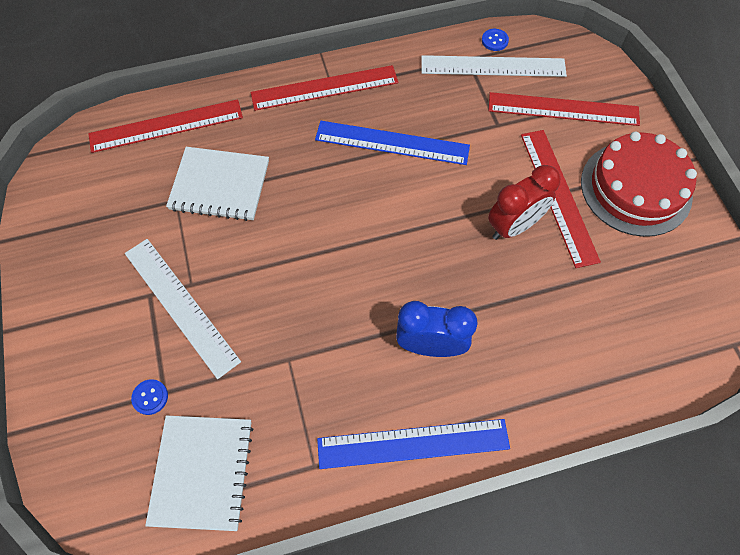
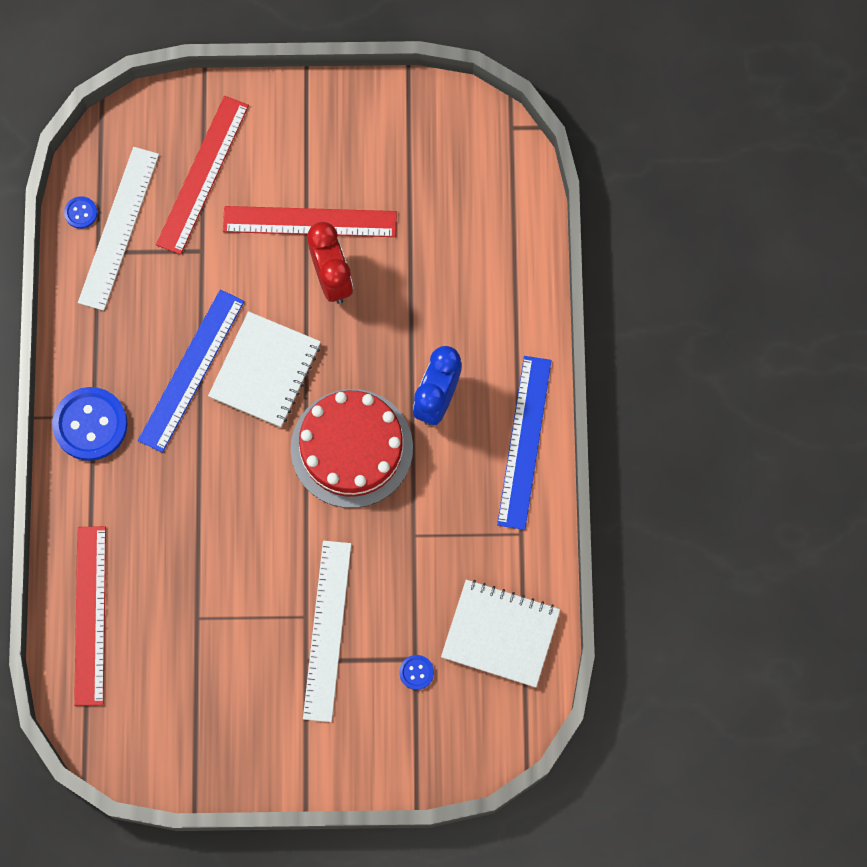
camera: 75 degrees left, 10 degrees up
white ruler [125,239,241,379] -> white ruler turned 60 degrees counterclockwise [303,541,351,722]
white notebook [166,147,269,221] -> white notebook moved to [208,311,321,427]
red ruler [251,65,398,111] -> blue button [52,387,128,461]
red cake [581,132,697,237] -> red cake moved to [291,389,413,508]

